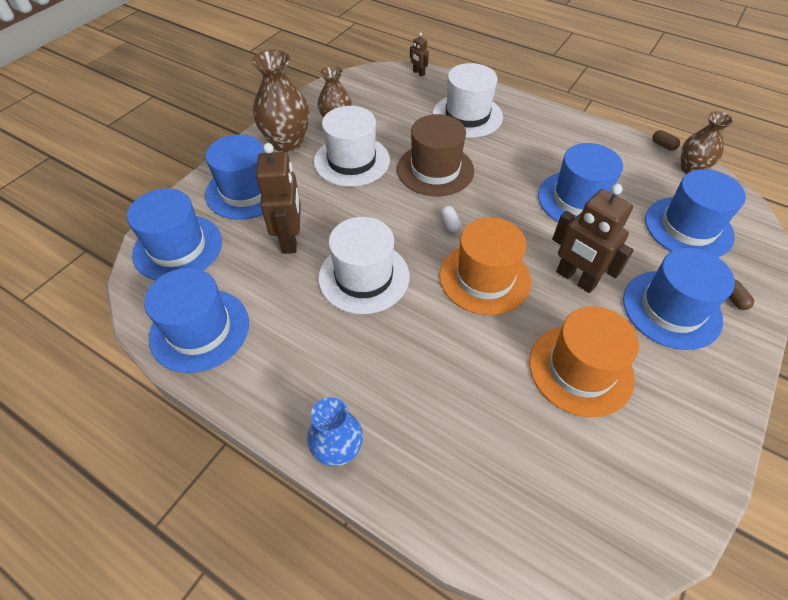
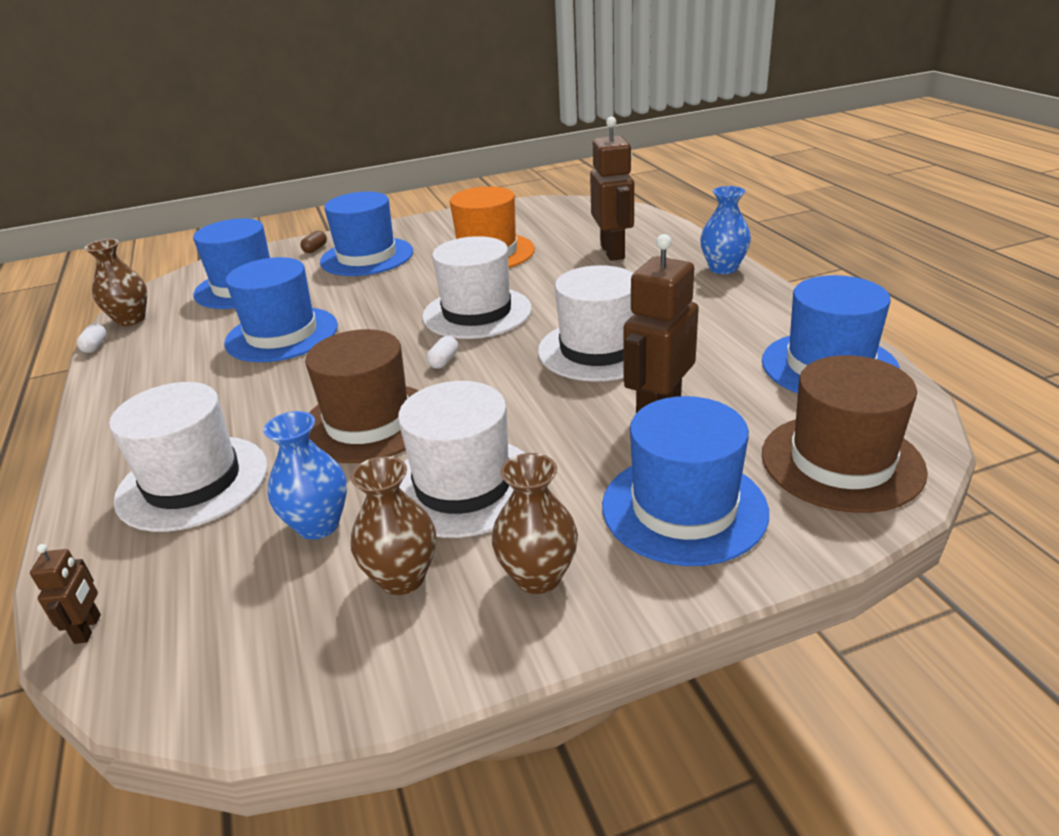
camera: 140 degrees left, 20 degrees down
blue hat [127,189,222,281] -> brown hat [762,355,928,513]
brown vase [252,50,310,152] -> brown vase [492,453,578,594], size x0.65
orange hat [439,217,531,315] -> white hat [422,236,532,339]
brown robot [552,184,633,293] -> brown robot moved to [590,117,634,261]
brown capsule [652,130,680,151] -> white capsule [77,323,107,353]
none -> blue vase [263,411,347,540]

